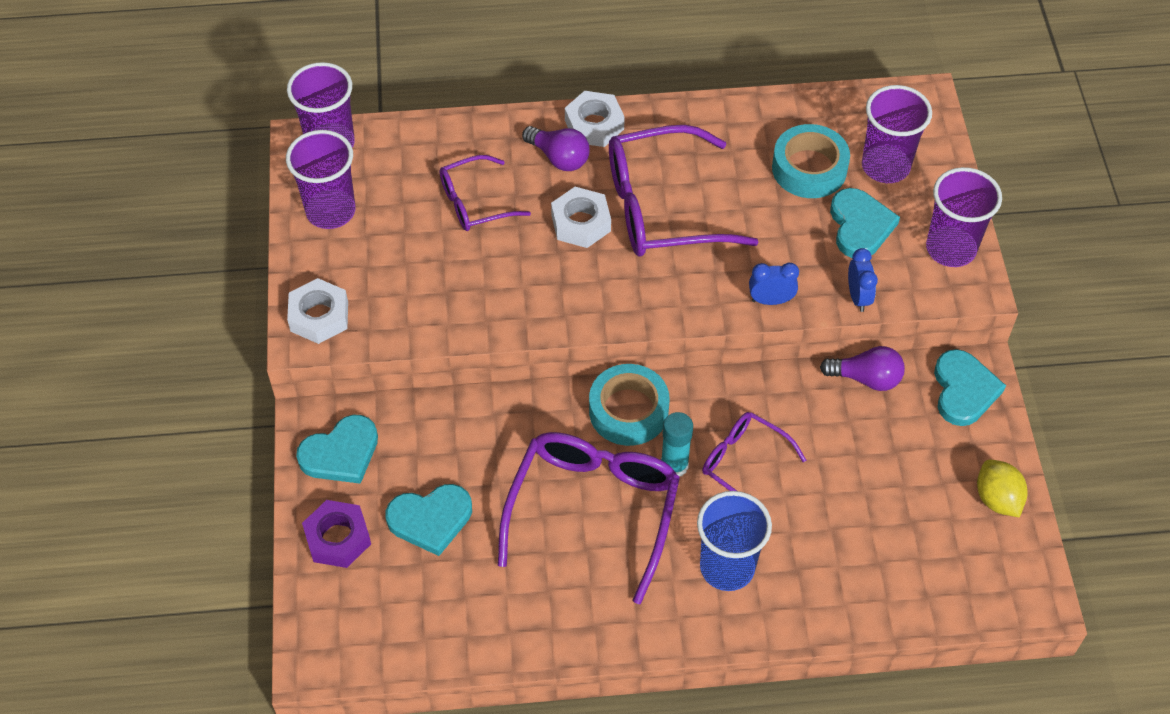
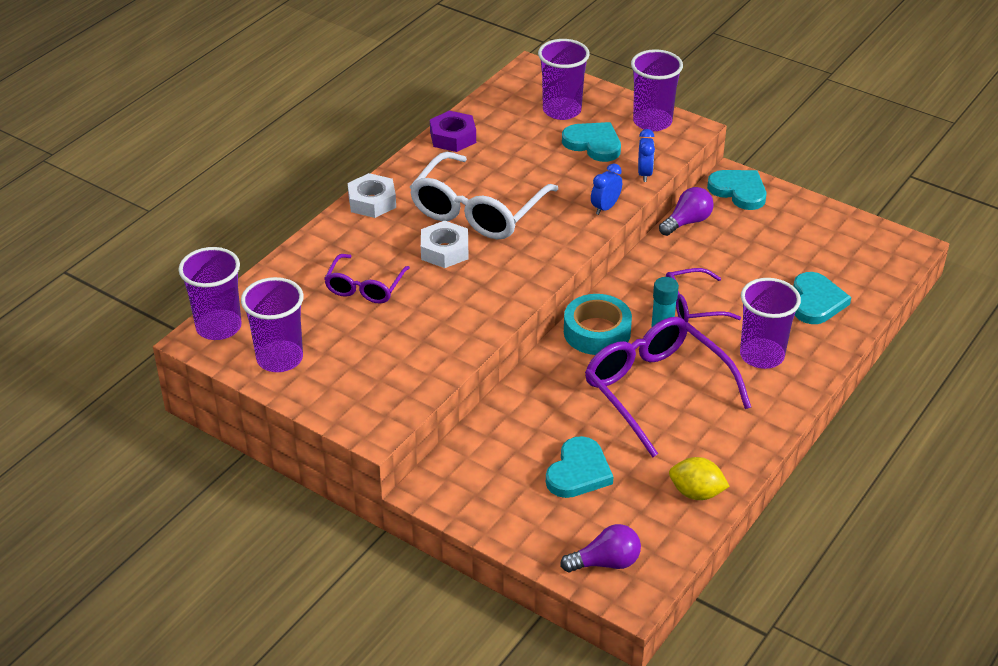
camera: 50 degrees left, 15 degrees down
white nut [287,278,348,344] -> none
turquoise heart [296,415,378,484] -> turquoise heart moved to [793,272,851,324]
purple nut [302,500,371,568] -> purple nut moved to [430,111,476,152]
purple light bulb [522,126,589,171] -> purple light bulb moved to [560,524,641,572]
purple glasses [609,125,759,257] -> white glasses [410,152,558,239]
blue cup [697,491,772,591] -> purple cup [740,278,801,369]
turquoise tape [772,124,850,198] -> none
blue clock [848,248,878,312] -> blue clock turned 60 degrees clockwise [638,129,655,182]
yellow lemon [977,460,1028,517] -> yellow lemon moved to [669,457,730,500]

